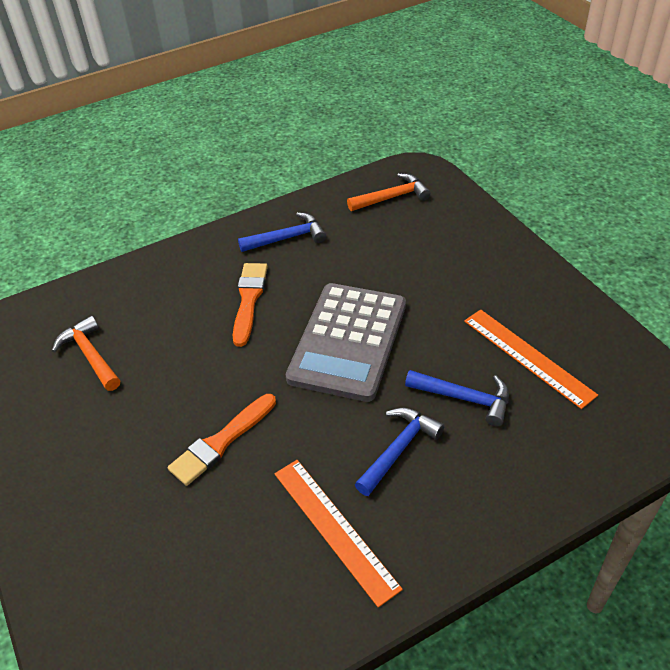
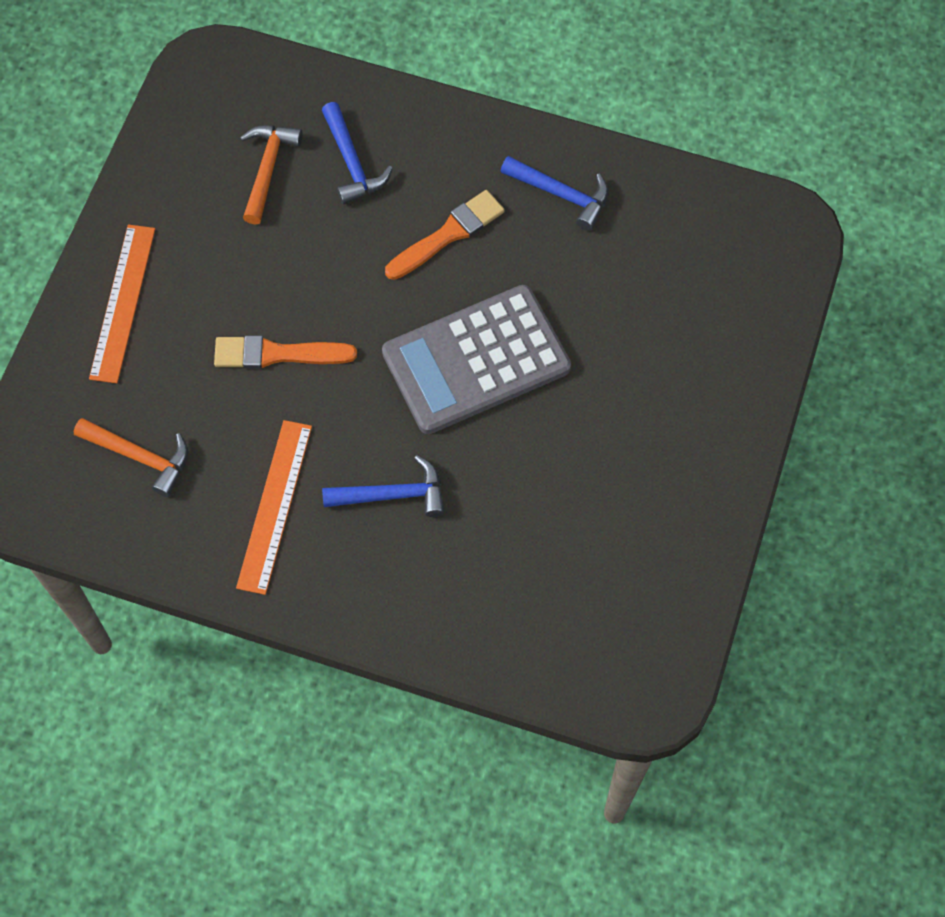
camera: 45 degrees right, 20 degrees up
orange hammer [347,173,431,211] -> orange hammer moved to [74,418,188,497]
blue hammer [405,370,509,427] -> blue hammer moved to [322,102,393,204]
orange ruler [464,309,598,409] -> orange ruler moved to [89,225,155,383]

